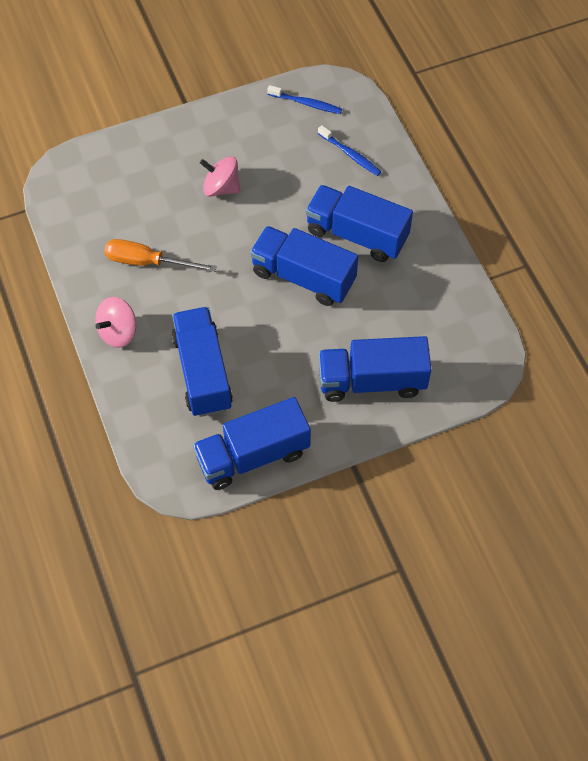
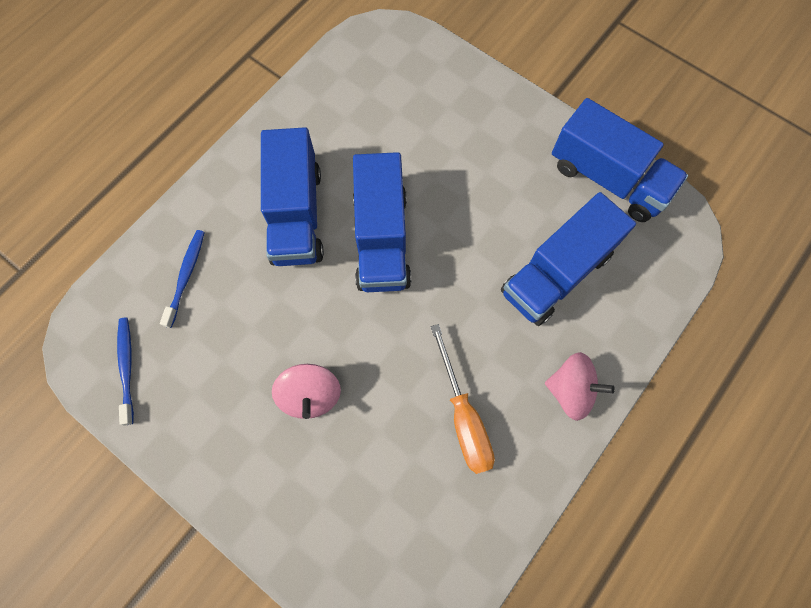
camera: 120 degrees left, 10 degrees up
blue truck [318,336,432,402] -> none

